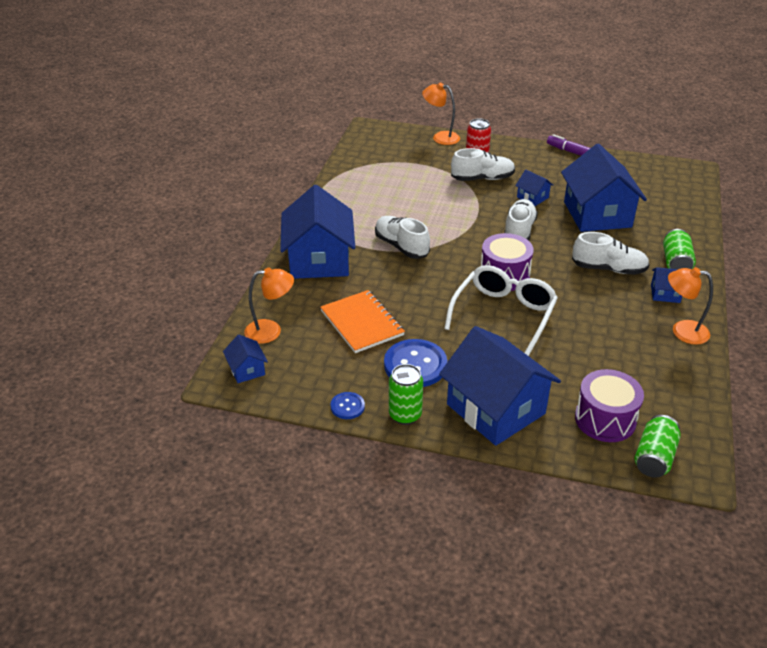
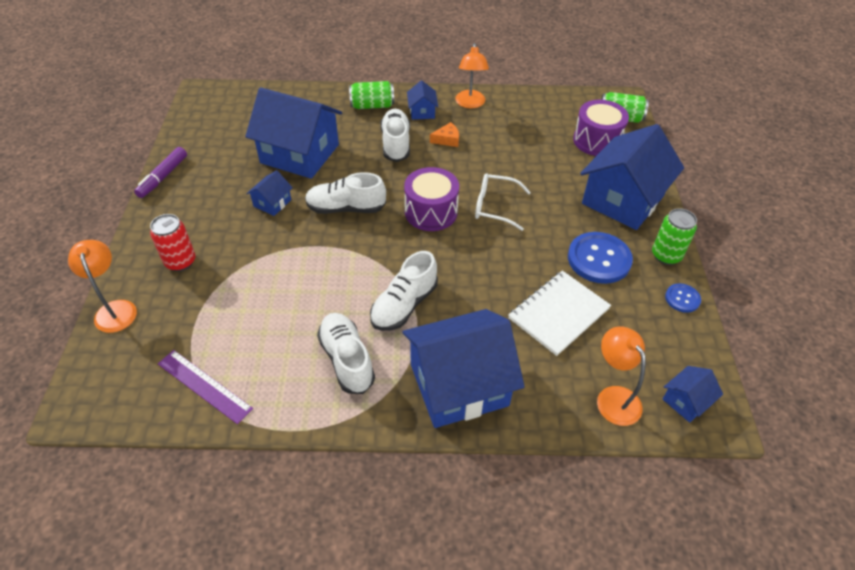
camera: 105 degrees left, 10 degrees up
orange notebook [320,290,405,353] -> white notebook [509,271,611,356]
orange lamp [422,83,460,145] -> orange lamp turned 150 degrees clockwise [68,240,137,333]
white glasses [444,265,558,356] -> white glasses [475,173,531,231], size x0.64
white shoe [451,148,515,181] -> white shoe moved to [317,313,375,394]
blue house [561,144,647,232] -> blue house turned 45 degrees clockwise [245,87,342,179]
none -> purple ruler [158,350,253,424]
none -> orange cheese [430,122,459,147]

